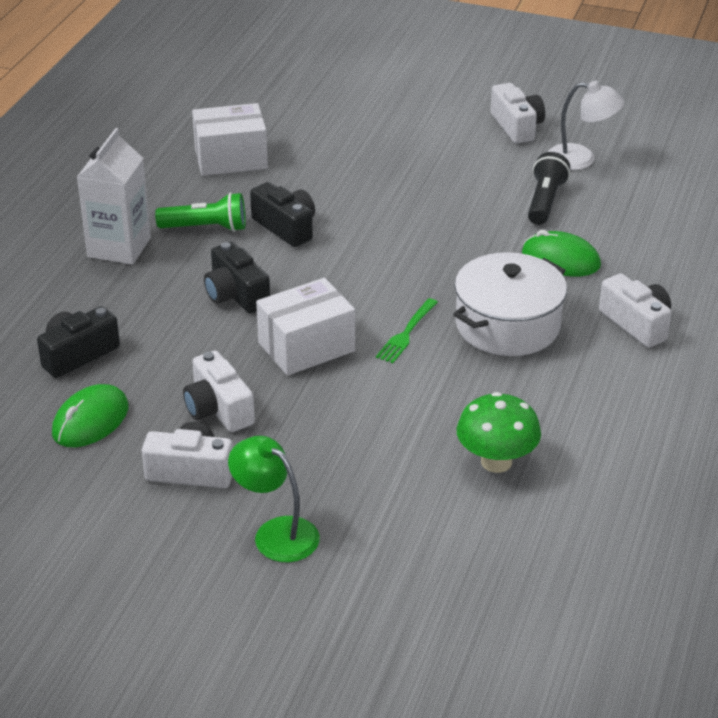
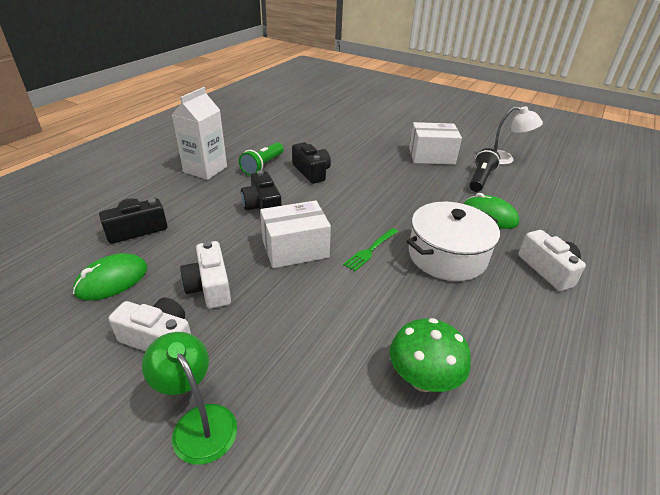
camera: 10 degrees right, 0 degrees up
green flashlight [155,192,246,232] -> green flashlight turned 105 degrees clockwise [239,142,284,176]
white box [192,103,268,176] -> white box moved to [409,122,462,165]
white camera [491,83,545,143] -> none

